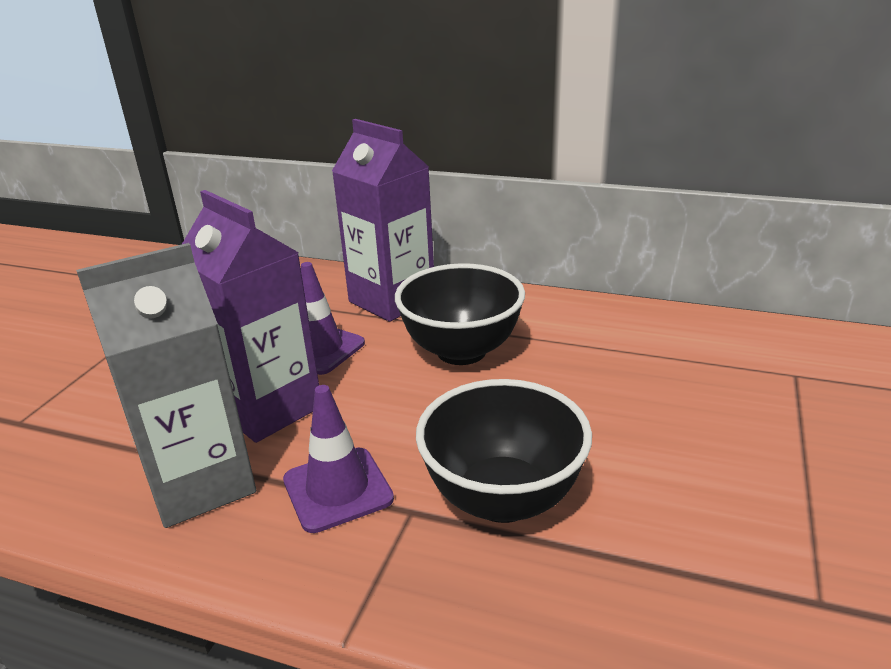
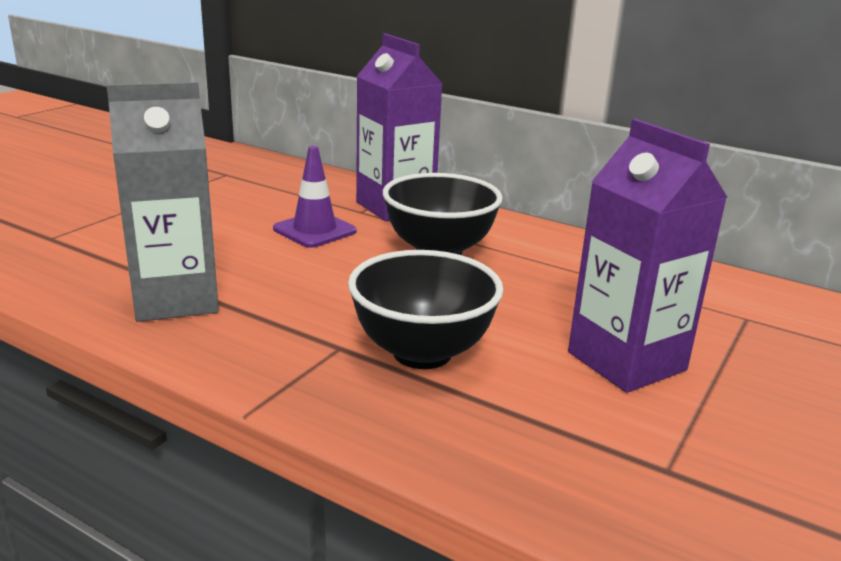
camera: 10 degrees right, 5 degrees down
purple carton [182,190,319,443] -> purple carton moved to [568,119,727,393]
purple traffic cone [283,385,394,533] -> none

